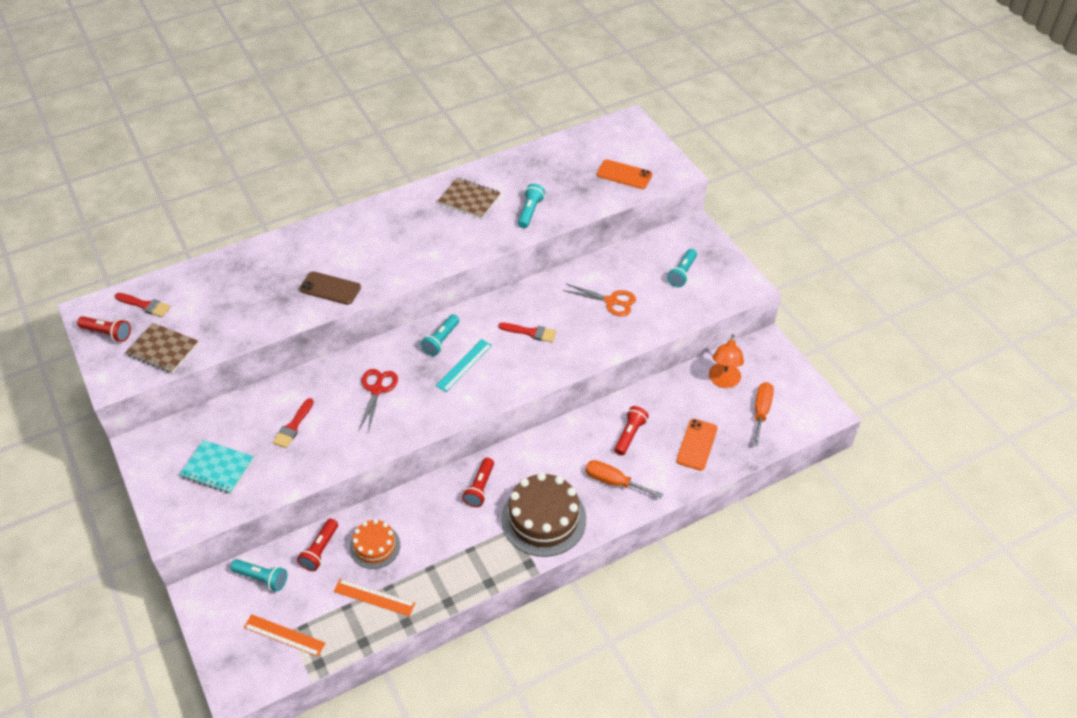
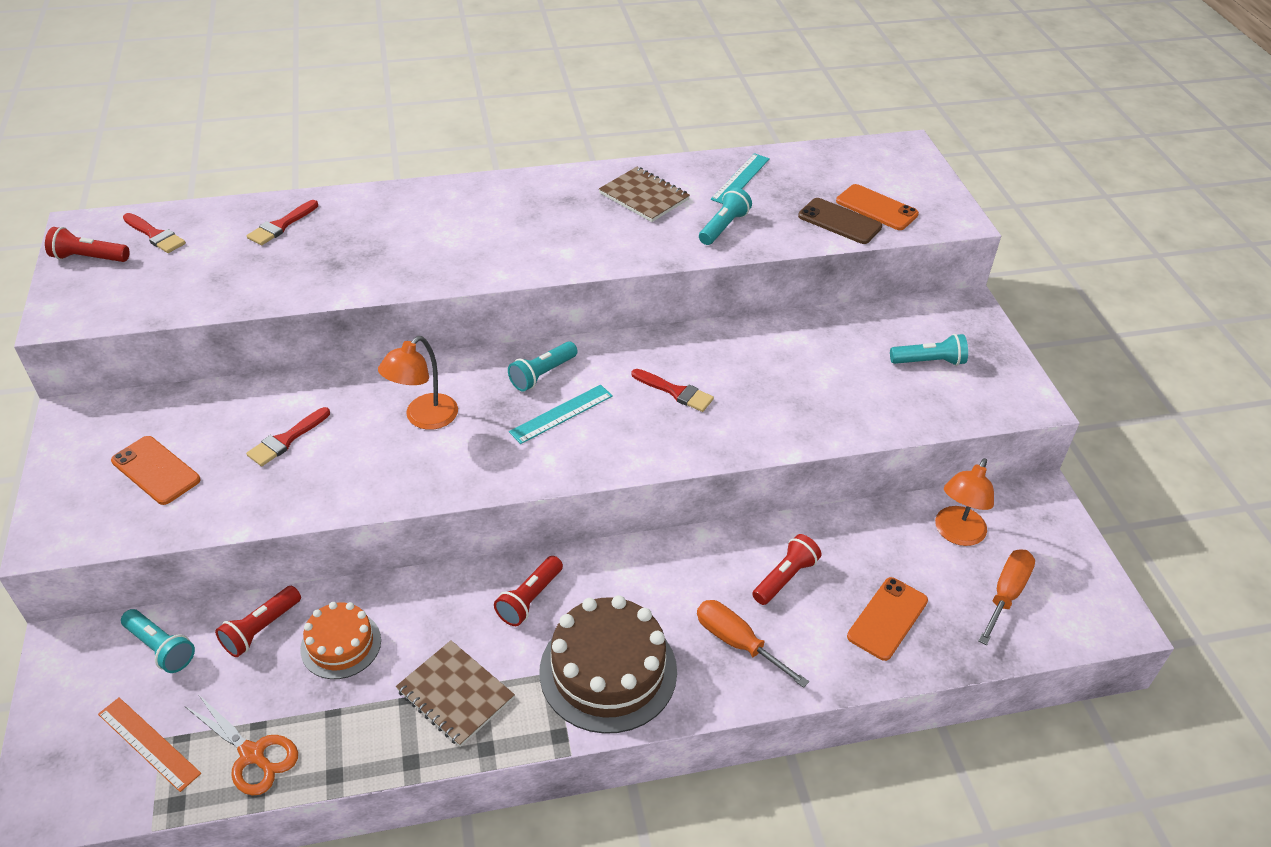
camera: 15 degrees right, 5 degrees down
red flashlight [77,316,131,342] -> red flashlight turned 150 degrees clockwise [45,227,130,262]
brown notebook [125,323,199,374] -> brown notebook moved to [396,640,515,747]
turquoise notebook [179,440,254,494] -> orange phone [111,436,200,505]
brown phone [299,271,361,305] -> brown phone moved to [798,198,882,244]
orange ruler [334,579,415,616] -> none
red scissors [358,369,398,432] -> orange lamp [378,336,458,430]
orange scissors [563,284,636,316] -> orange scissors moved to [186,694,298,796]
turquoise flashlight [667,249,697,287] -> turquoise flashlight turned 135 degrees counterclockwise [890,334,968,366]
none -> red brush [247,200,318,245]
none -> turquoise ruler [711,153,770,204]

